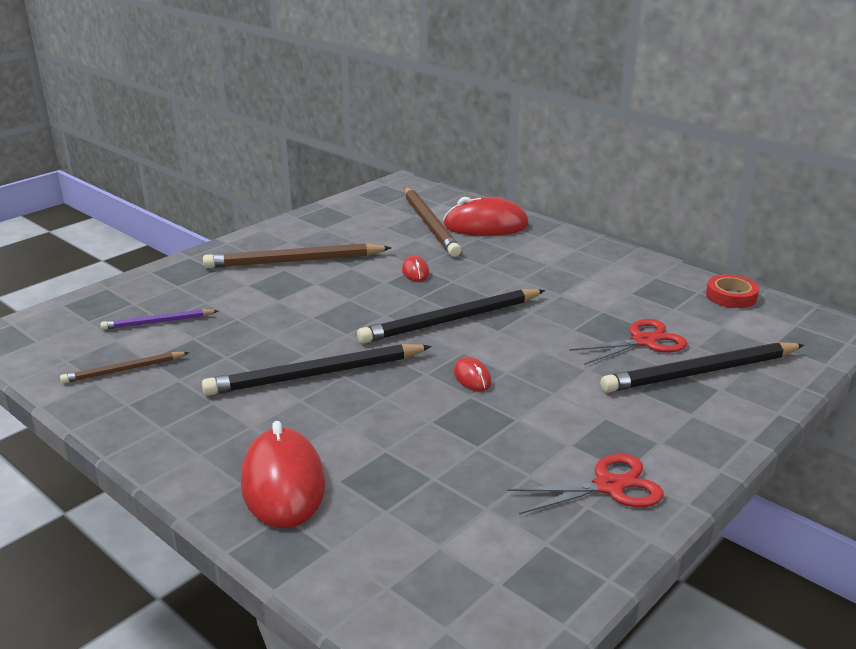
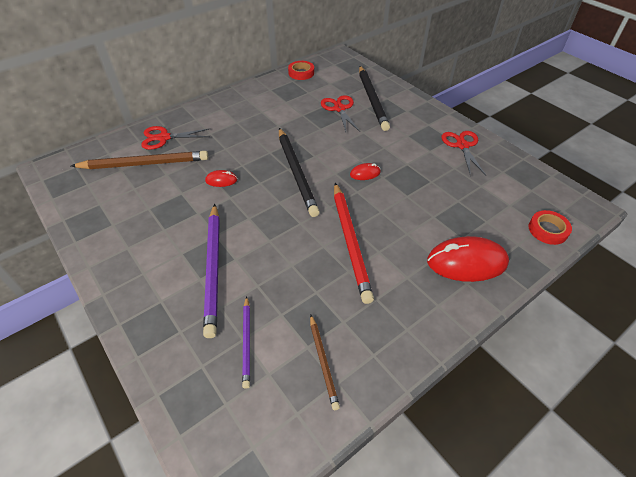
camera: 80 degrees left, 20 degrees up
black pencil [202,344,432,396] -> red pencil [334,183,374,304]
brown pencil [203,243,392,268] -> none
red mouse [443,197,529,236] -> red scissors [141,126,210,150]
none -> purple pencil [203,204,220,338]
none -> red tape [529,210,572,245]

